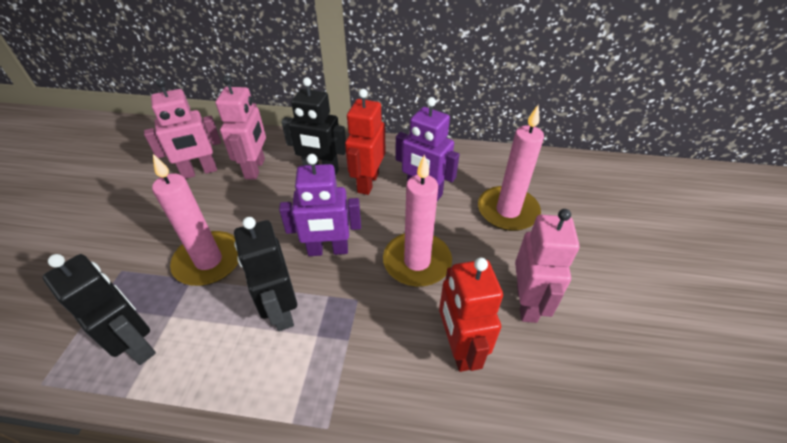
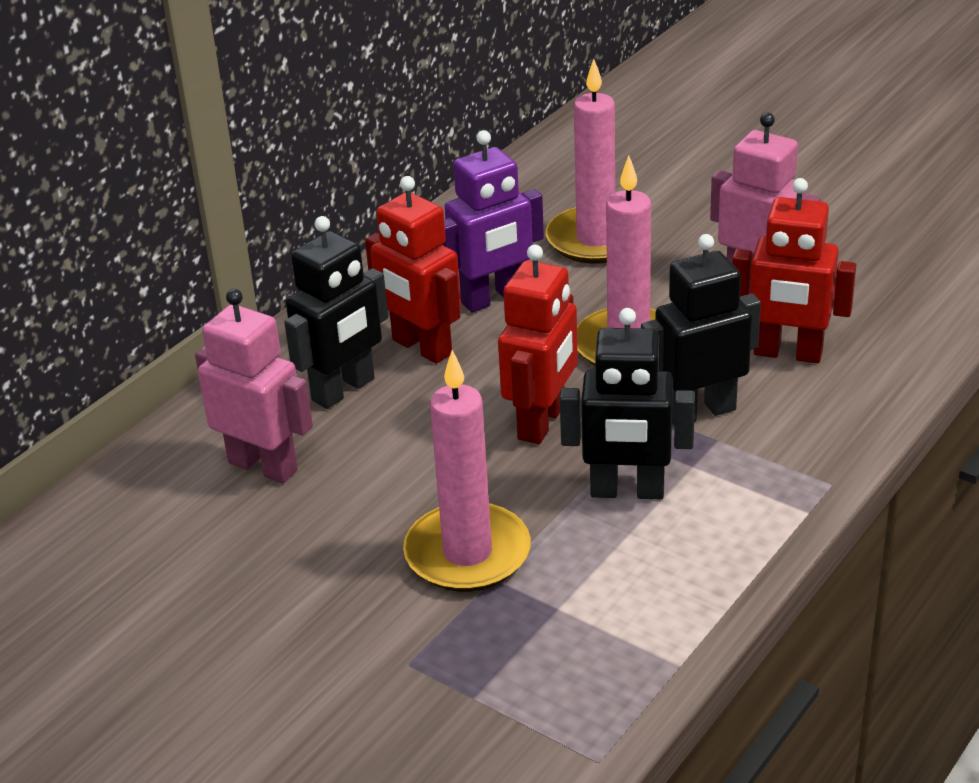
camera: 60 degrees left, 10 degrees down
black robot [43,254,156,365] -> black robot moved to [641,234,761,427]
pink robot [144,78,221,179] -> none
purple robot [279,154,361,256] -> red robot [498,245,578,444]

